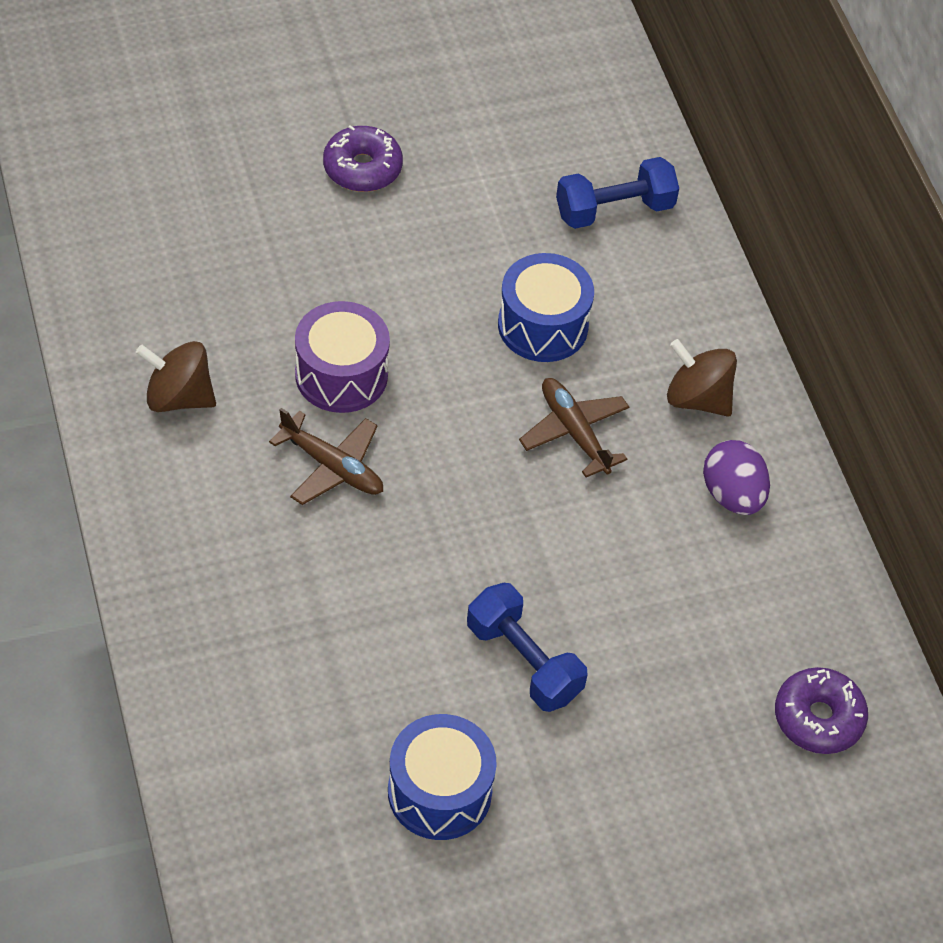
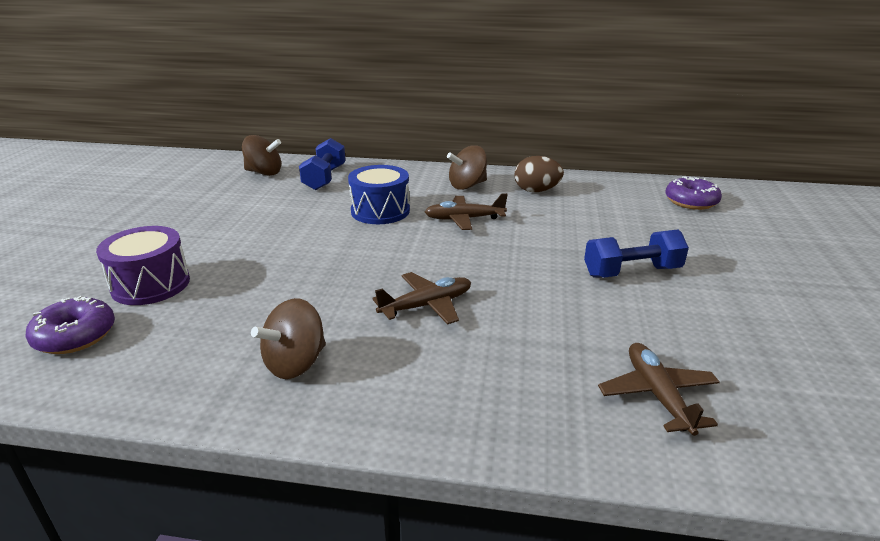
camera: 60 degrees left, 25 degrees down
purple drum [295,301,390,413] -> purple drum moved to [96,226,190,305]
purple donut [323,125,403,192] -> purple donut moved to [26,296,115,354]
blue drum [388,714,497,840] -> none
purple egg [703,440,770,515] -> brown egg [514,156,564,192]
none -> brown spinning top [242,135,281,176]
none -> brown plane [598,343,720,436]

